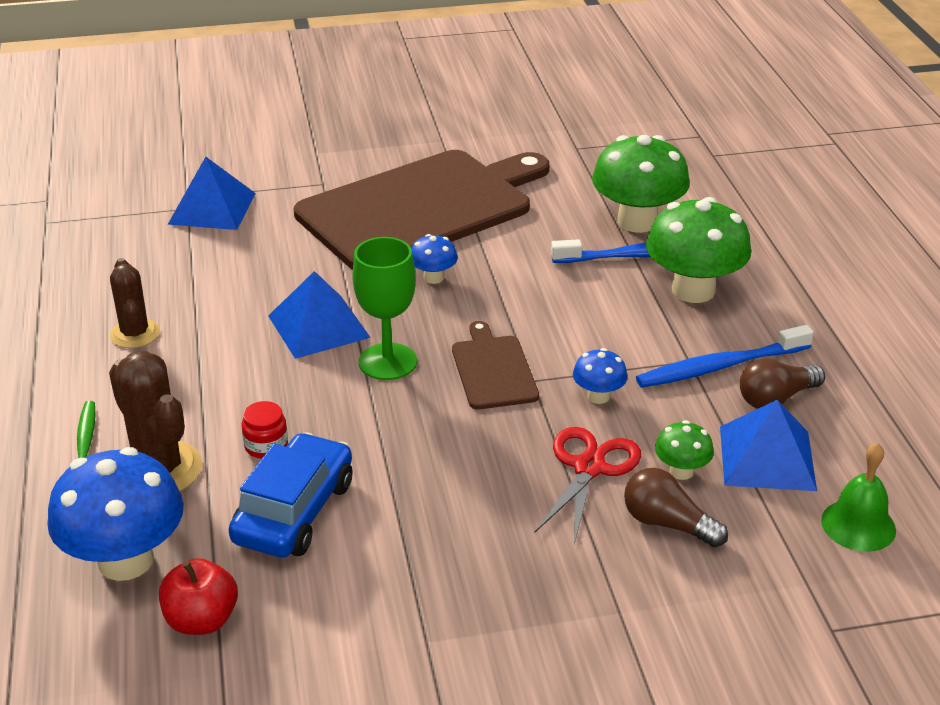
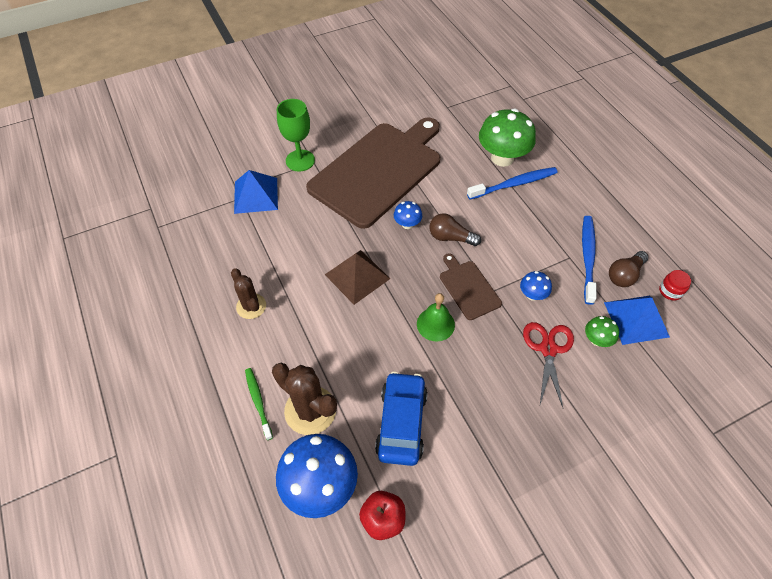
camera: 15 degrees left, 20 degrees up
red jar [242,401,288,459] -> red jar moved to [659,270,691,300]
blue pyramid [268,271,371,359] -> brown pyramid [325,250,390,305]
green goblet [352,237,417,380] -> green goblet moved to [277,99,315,172]
brown light bulb [624,468,728,548] -> brown light bulb moved to [430,213,481,246]
blue toothbrush [636,325,814,387] -> blue toothbrush turned 135 degrees clockwise [582,216,597,305]
green mushroom [646,197,751,303] -> none
green bell [821,443,896,552] -> green bell moved to [417,293,455,341]

